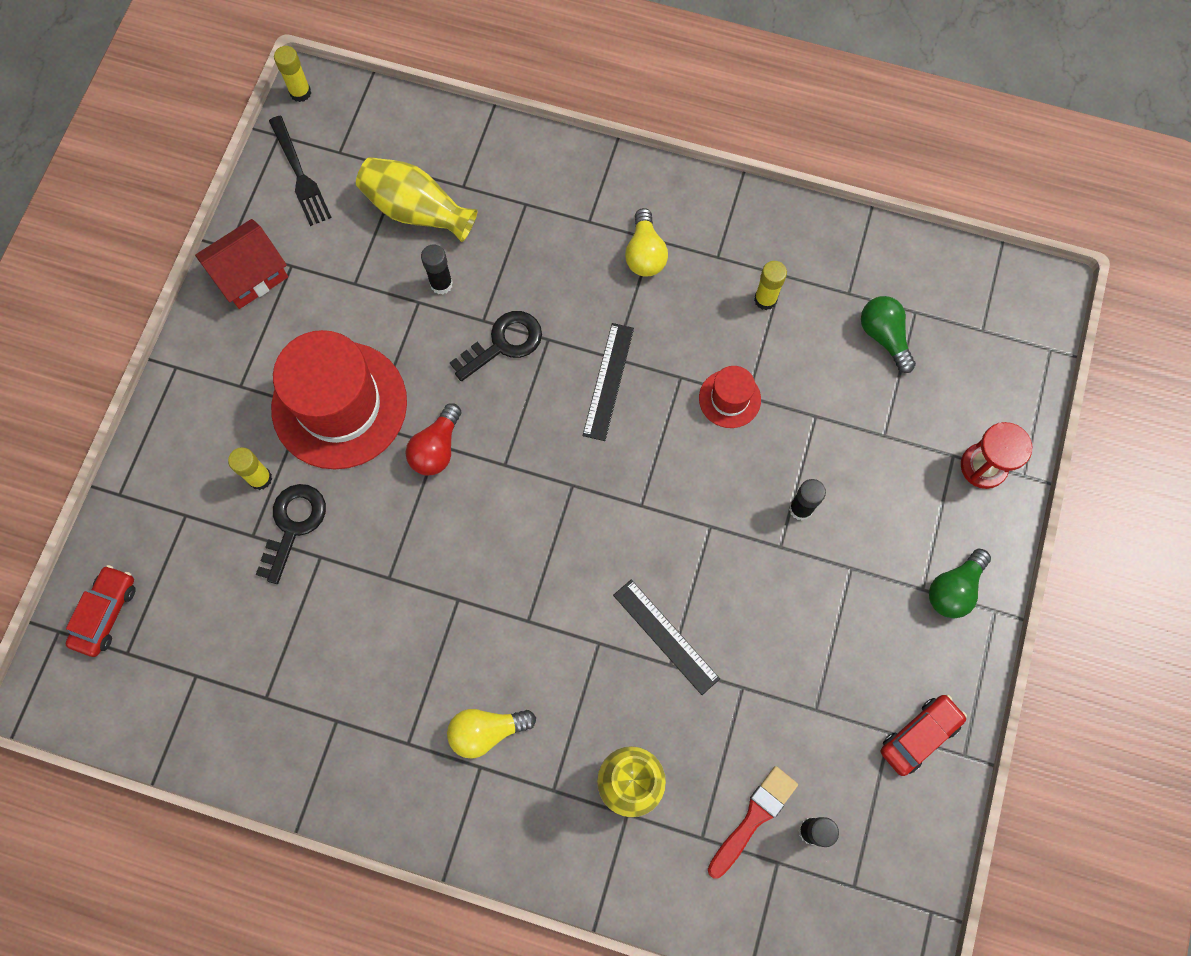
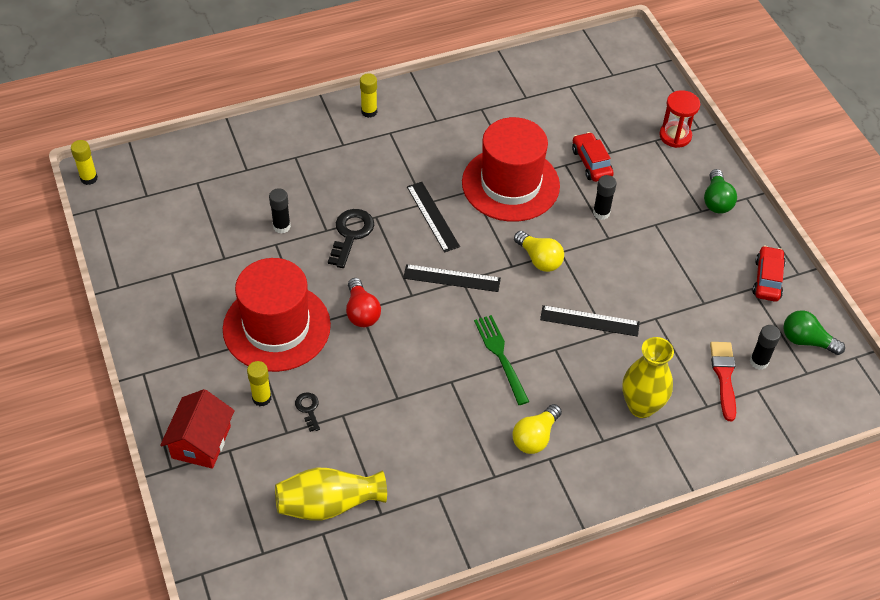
camera: 40 degrees left, 20 degrees down
red car [66,565,136,657] -> red car moved to [572,132,614,182]
red house [195,219,288,309] -> red house moved to [160,389,235,469]
black key [256,484,326,584] -> black key [295,392,320,432], size x0.55
black fork [269,116,332,226] -> none
yellow vase [356,157,477,242] -> yellow vase moved to [275,468,387,521]
yellow light bulb [625,208,668,277] -> yellow light bulb moved to [514,231,564,272]
red hat [699,366,761,428] -> red hat [462,117,560,222], size x2.17
yellow glue stick [754,261,787,310] -> yellow glue stick moved to [360,73,377,118]
green light bulb [861,296,916,373] -> green light bulb moved to [783,310,845,355]
none -> black ruler [403,264,501,292]
none -> green fork [474,315,529,405]

